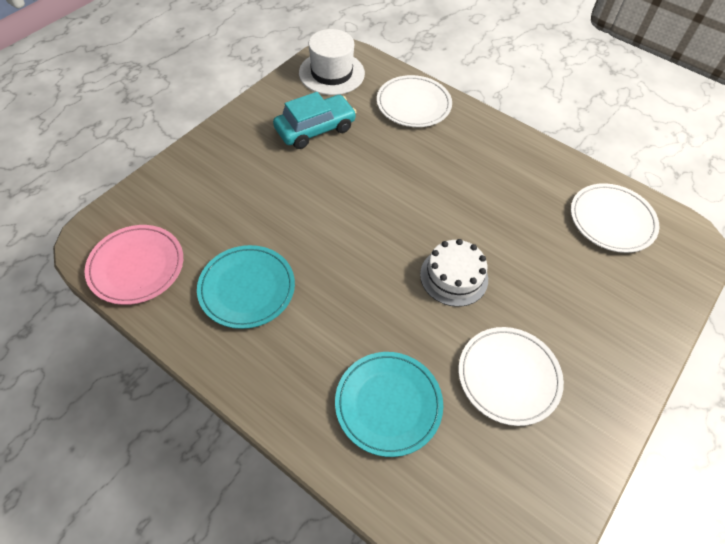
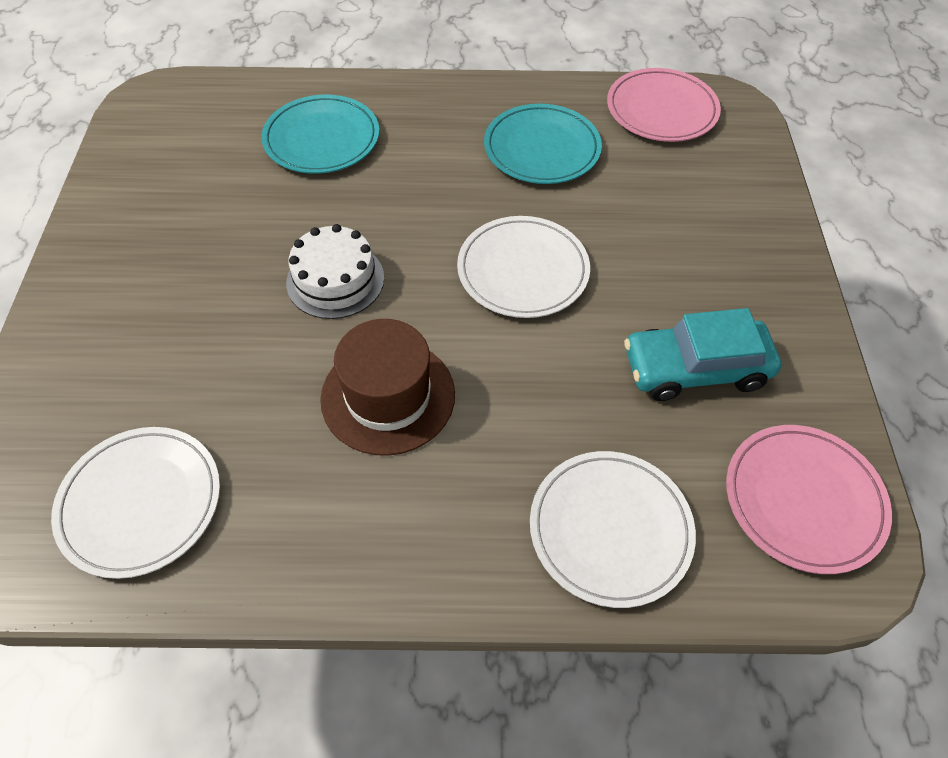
camera: 145 degrees right, 0 degrees up
turquoise car [273,92,357,149] -> turquoise car turned 60 degrees clockwise [624,308,781,401]
white hat [299,29,365,95] -> pink plate [726,425,892,574]
white plate [459,327,564,426] -> white plate moved to [457,216,590,318]
none -> brown hat [320,319,455,456]

